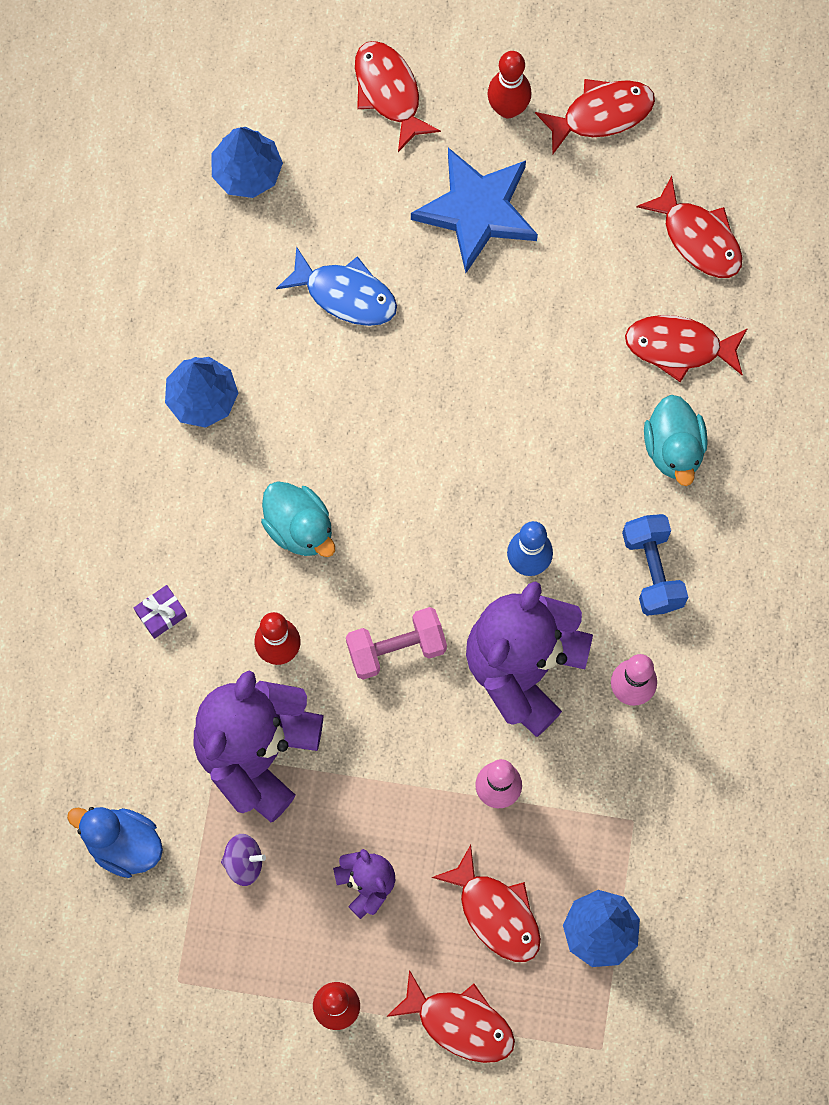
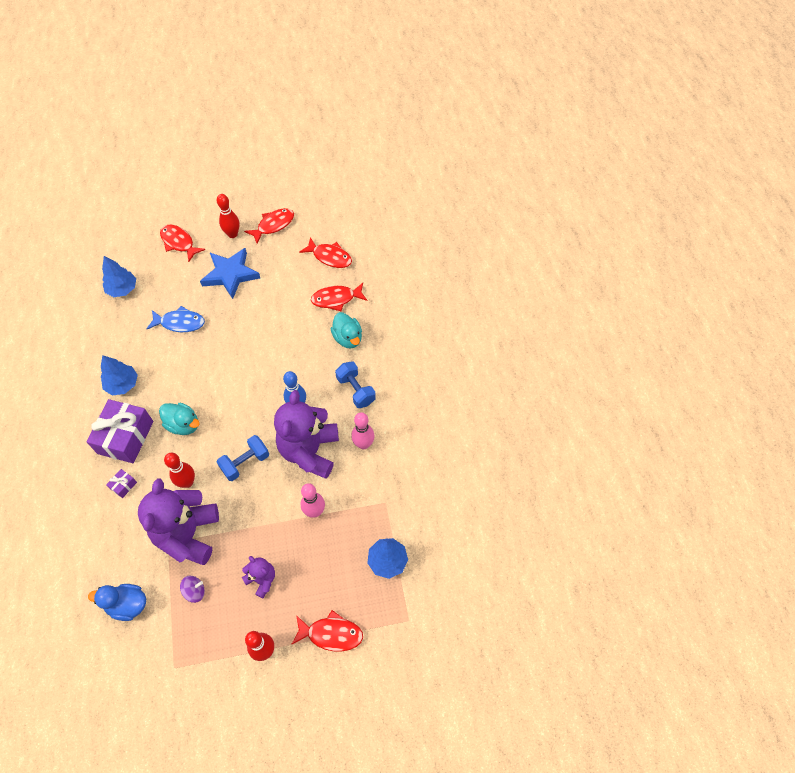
camera: 20 degrees left, 15 degrees down
pink dumbbell [346,607,447,680] -> blue dumbbell [217,435,269,481]
red fish [432,845,541,962] -> none
none -> purple gift [86,399,153,463]

